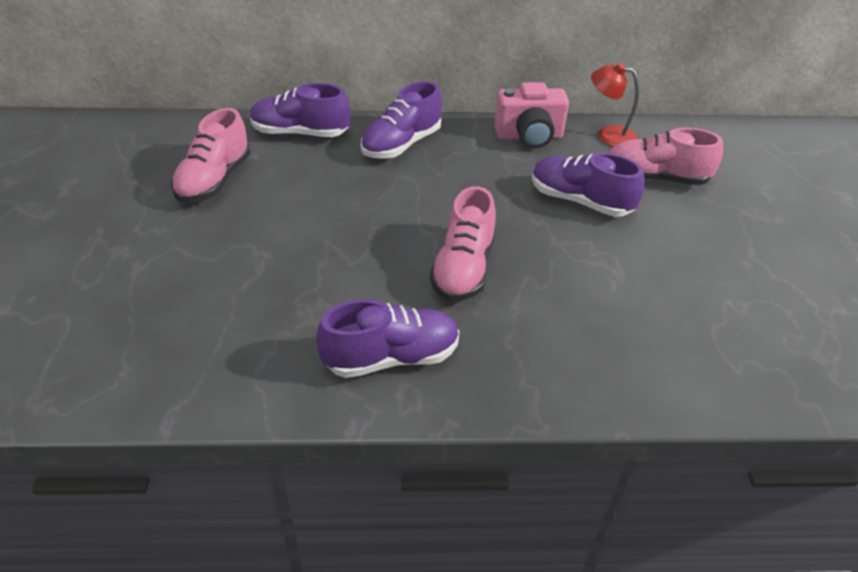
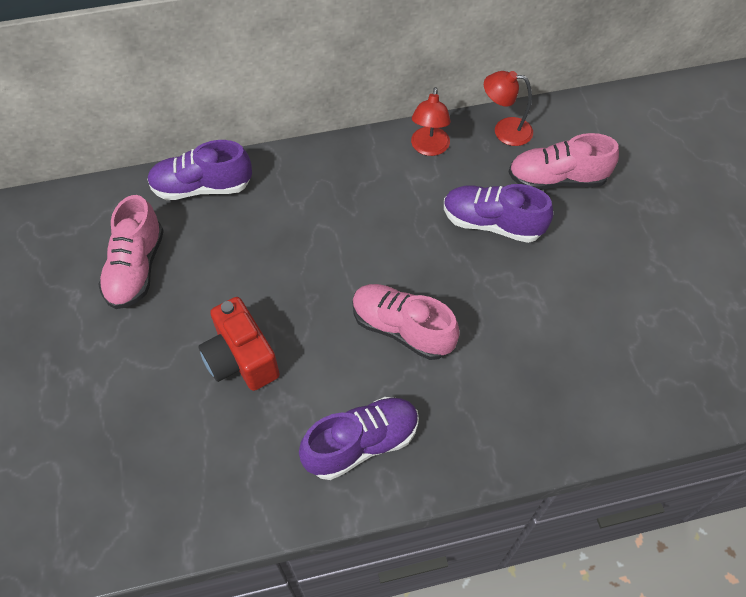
camera: 10 degrees left, 15 degrees up
purple shoe [361,81,442,159] -> none
pink shoe [430,186,496,301] -> pink shoe turned 120 degrees clockwise [352,284,460,360]
pink camera [494,82,569,148] -> red lamp [411,87,451,156]
none -> red camera [198,297,280,391]

